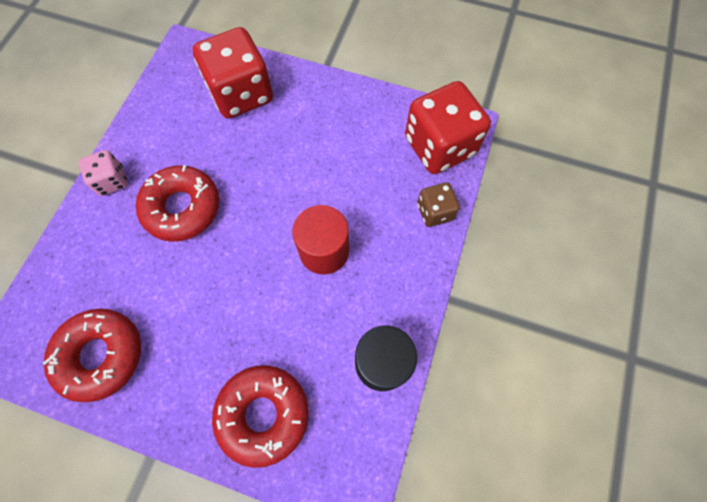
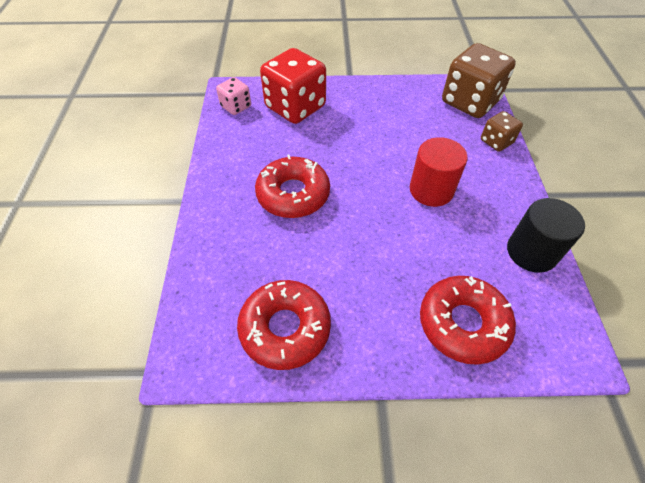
camera: 20 degrees left, 15 degrees down
pink dice [79,150,128,196] -> pink dice moved to [216,77,251,115]
red dice [405,81,491,174] -> brown dice [442,43,516,118]

